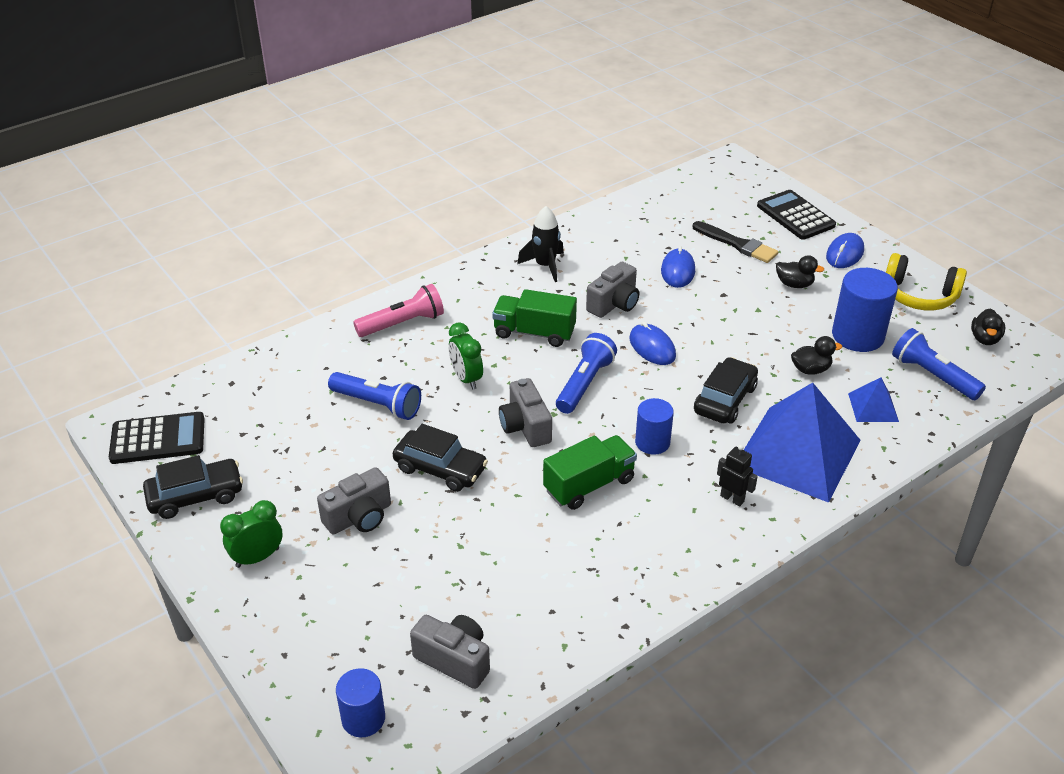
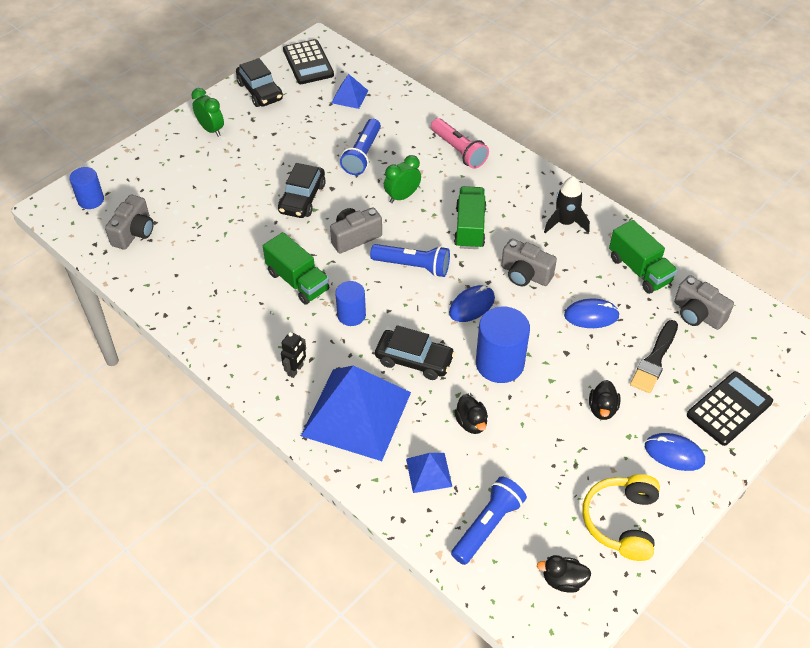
camera: 80 degrees right, 10 degrees up
grey camera [317,467,391,534] -> grey camera moved to [674,275,734,330]
blue cylinder [832,268,898,352] -> blue cylinder moved to [476,306,530,383]
none -> blue pyramid [331,74,369,109]
none -> green truck [609,220,678,294]

